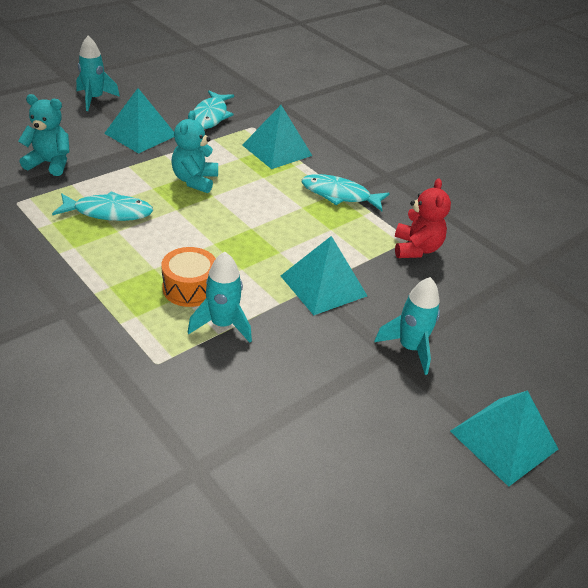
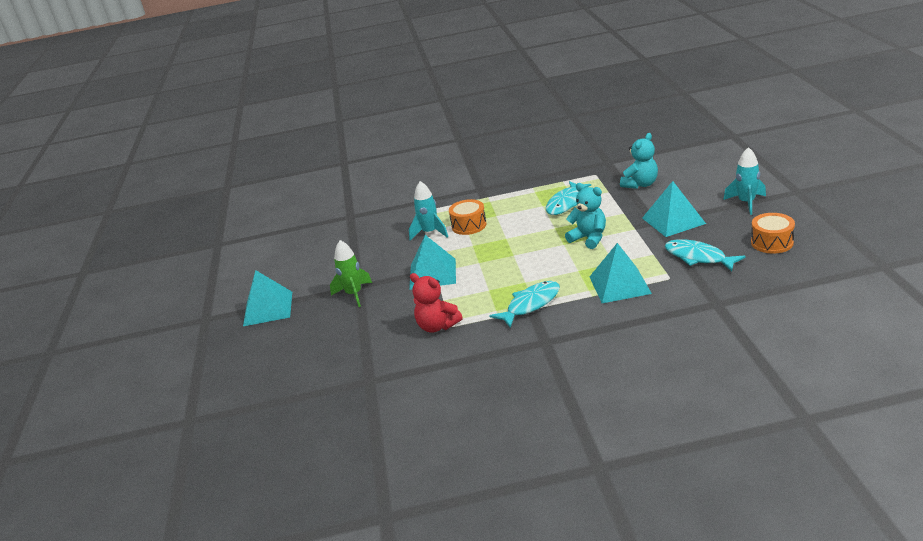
camera: 130 degrees right, 10 degrees down
turquoise rocket [374,277,440,375] -> green rocket [330,240,372,307]
none -> orange drum [751,213,795,254]

